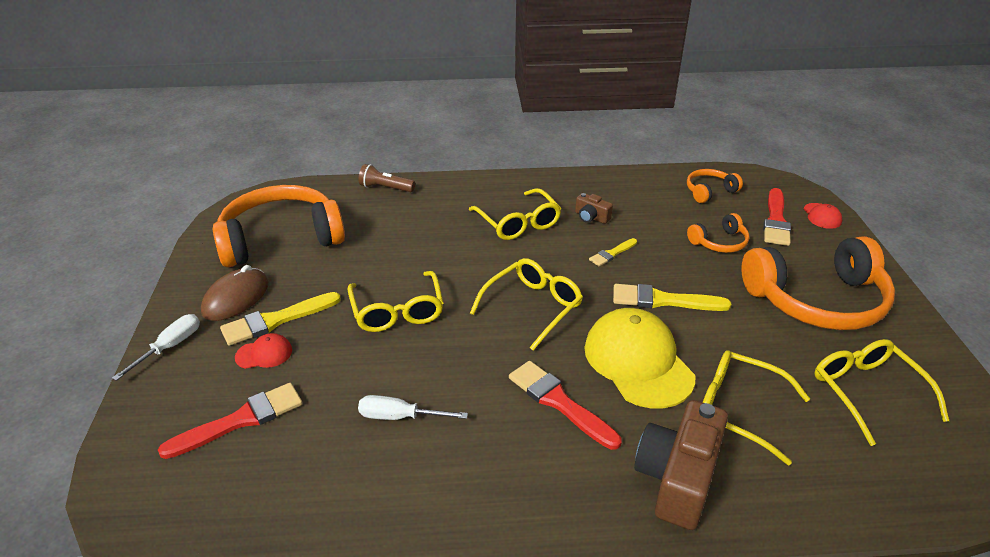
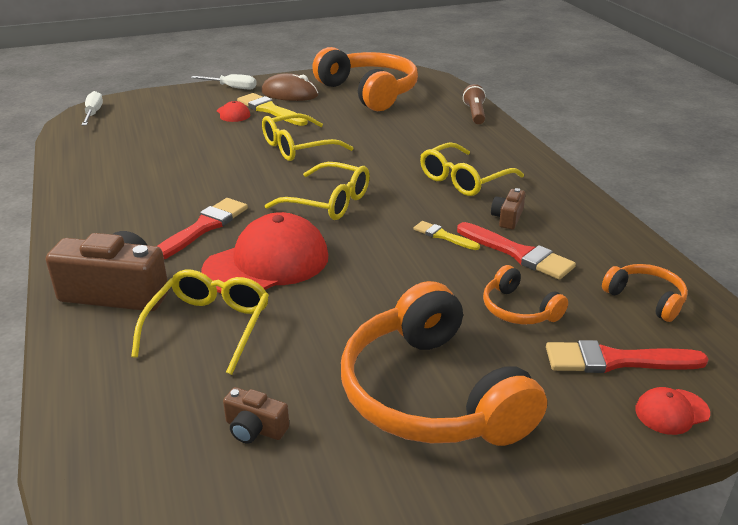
camera: 75 degrees right, 5 degrees down
red brush [158,383,302,459] -> red brush moved to [457,222,576,280]
white screwdriver [358,395,468,420] -> white screwdriver moved to [82,91,103,125]
yellow cap [584,308,695,409] -> red cap [201,212,328,293]
yellow brush [613,284,732,311] -> none
yellow glasses [814,339,949,446] -> brown camera [223,387,289,444]

